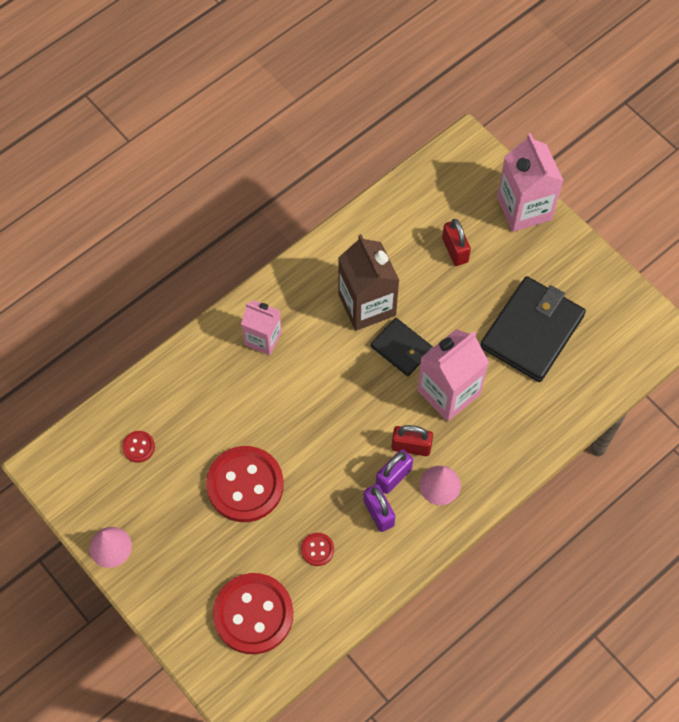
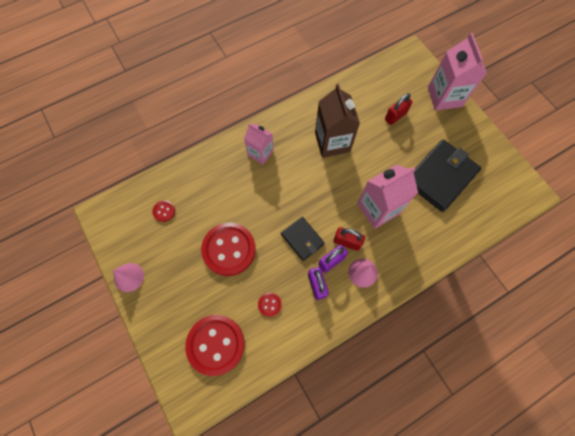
camera: 10 degrees right, 5 degrees up
black wallet [371,318,433,376] -> black wallet moved to [281,217,325,261]
red padlock [442,219,471,266] -> red padlock turned 60 degrees clockwise [385,93,413,125]

